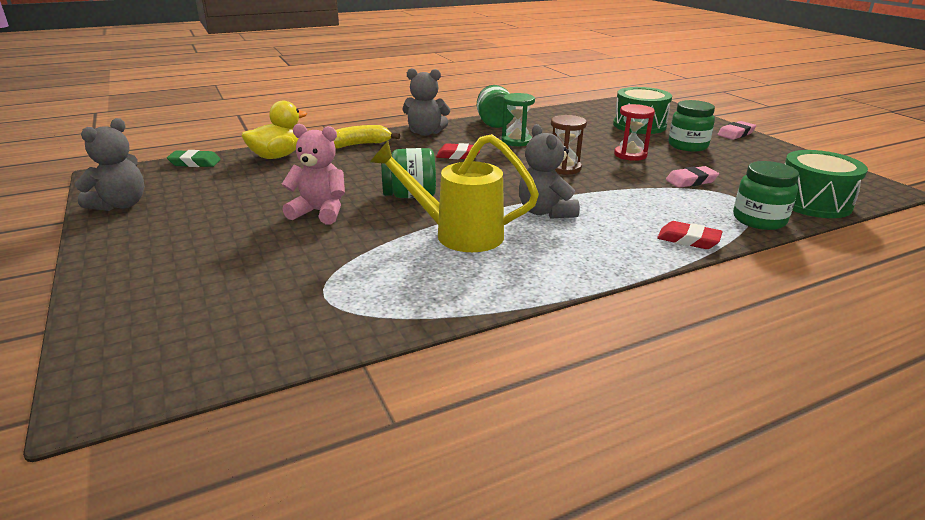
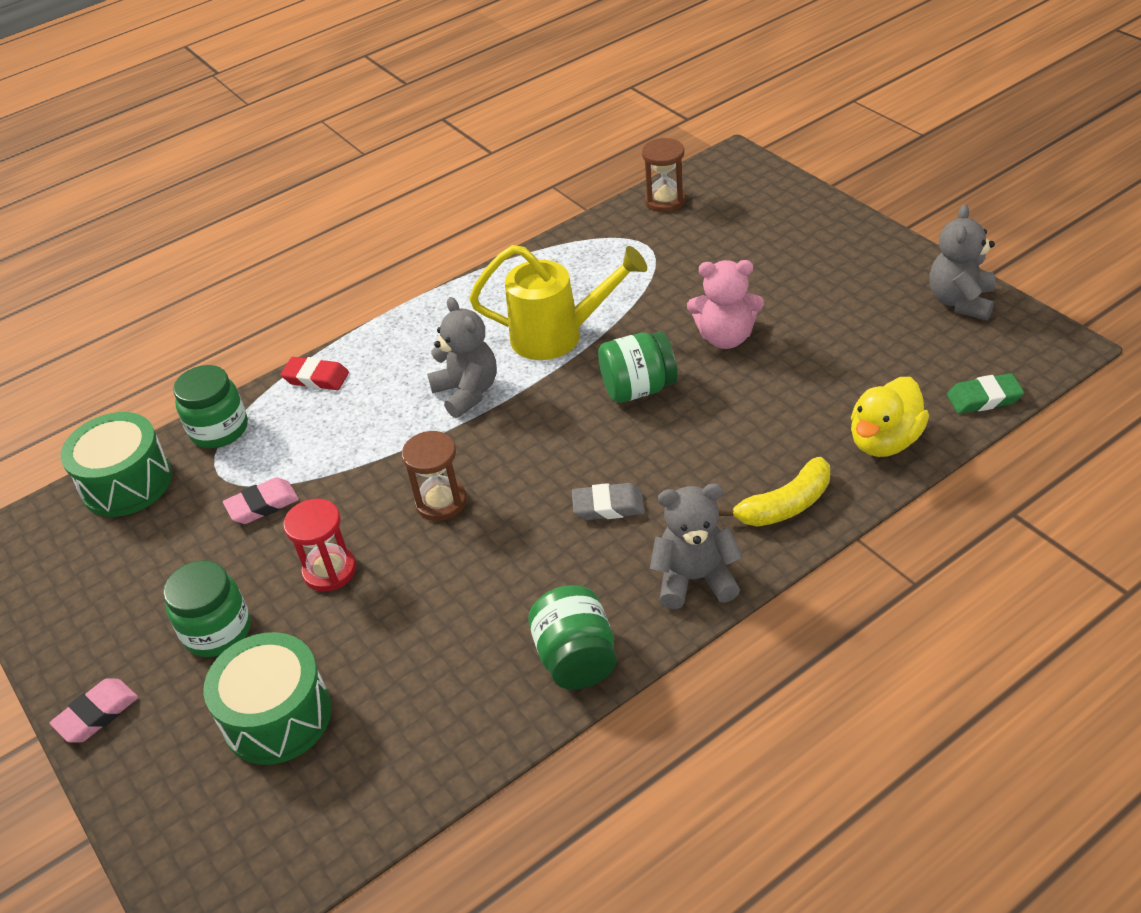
camera: 175 degrees right, 15 degrees up
red eraser [436,143,480,159] -> grey eraser [572,483,645,520]
green hourglass [501,93,535,146] -> none
none -> brown hourglass [642,138,686,212]

